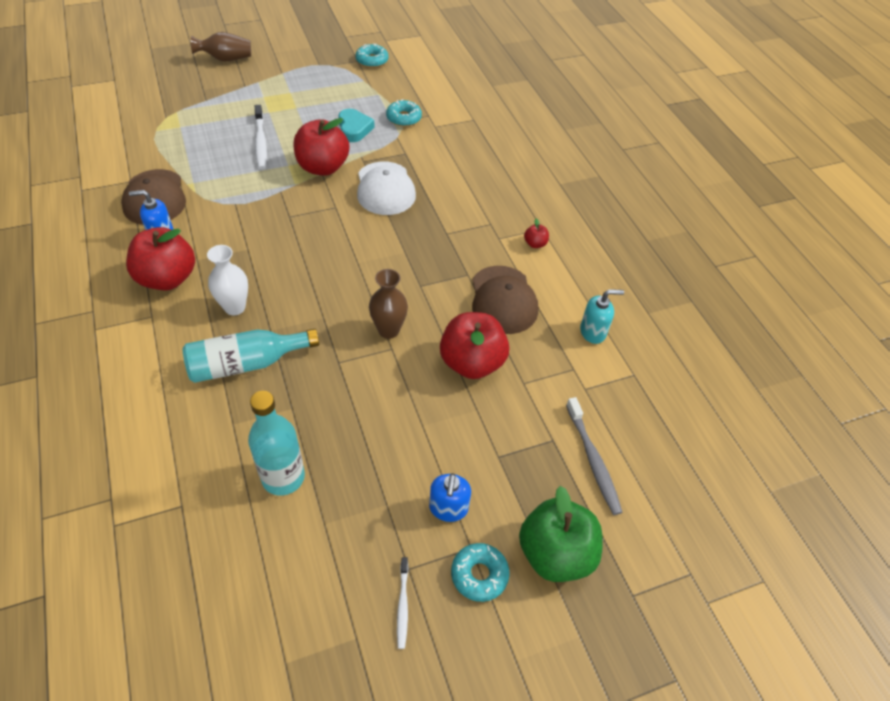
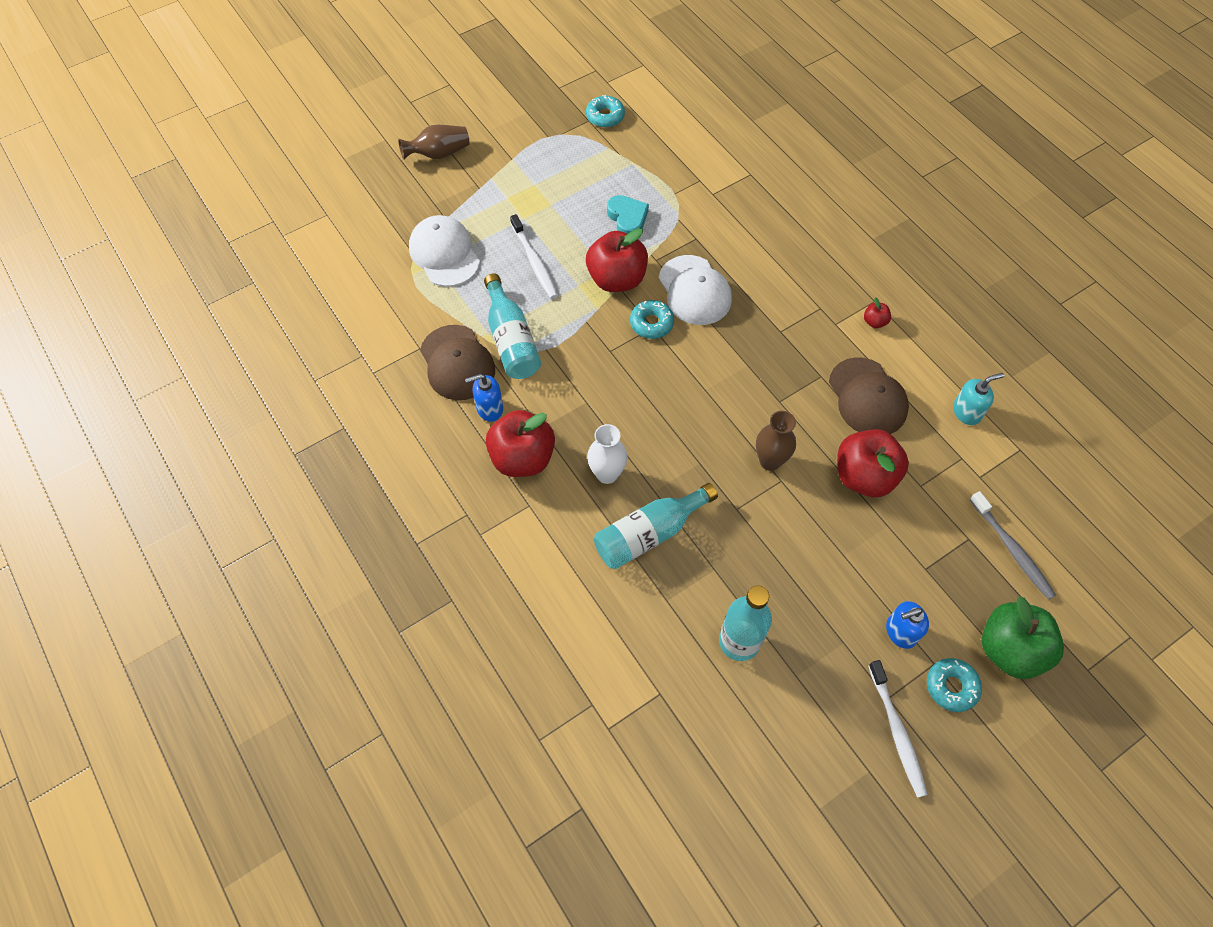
camera: 10 degrees left, 10 degrees up
turquoise donut [386,99,422,127] -> turquoise donut moved to [630,300,674,339]
white toothbrush [397,557,408,649] -> white toothbrush [869,660,928,798], size x1.68
blue soap dispenser [429,473,471,522] -> blue soap dispenser turned 75 degrees clockwise [886,601,929,649]
none -> white cap [409,215,480,287]
none -> turquoise bottle [484,273,541,379]

